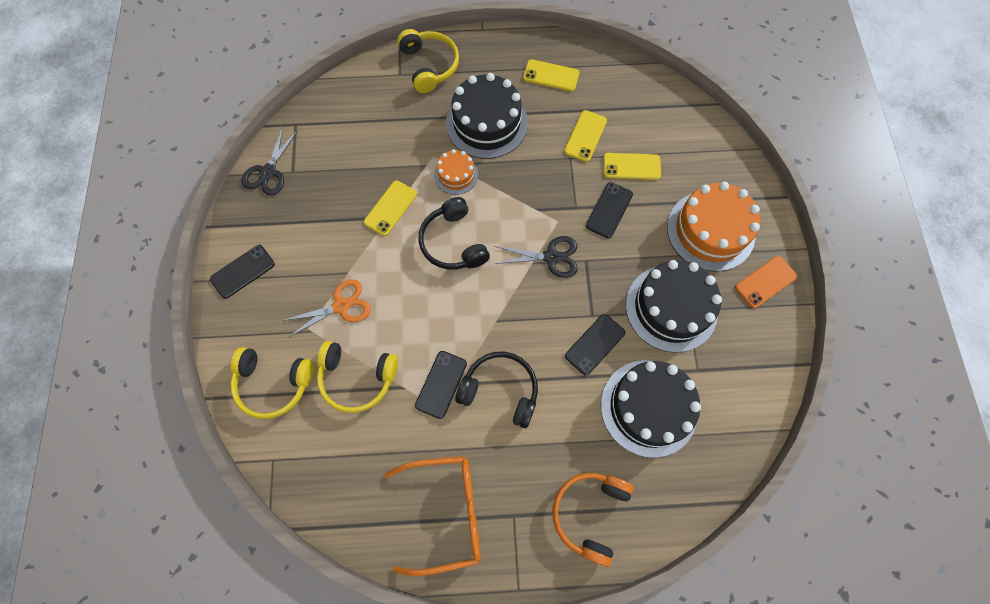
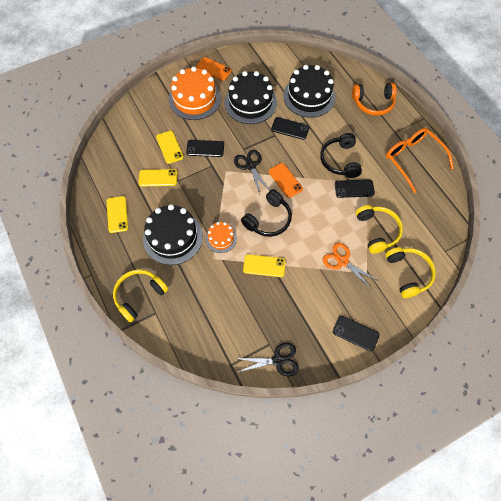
camera: 115 degrees left, 5 degrees down
none -> orange phone [269,163,303,198]

